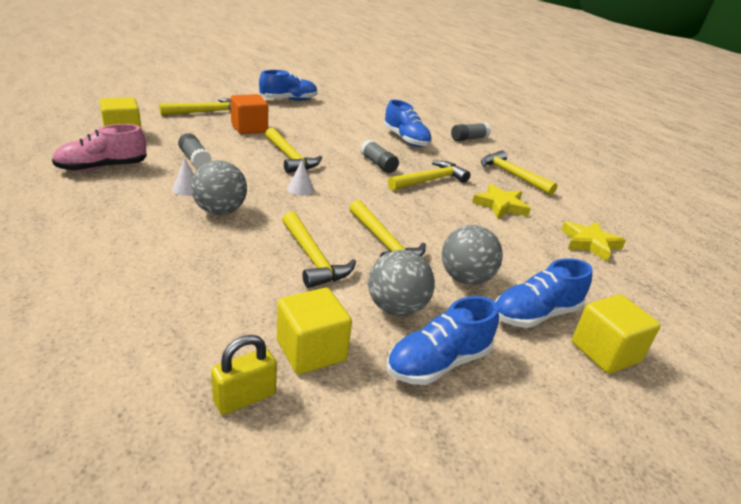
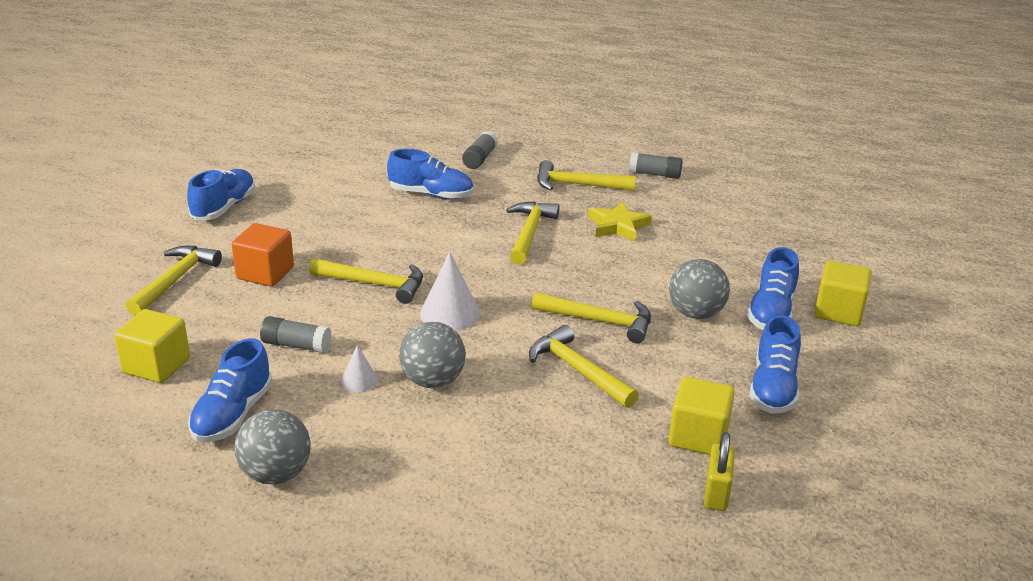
camera: 40 degrees left, 0 degrees up
pink shoe [52,124,147,172] -> blue shoe [188,338,273,442]
yellow hammer [282,211,356,288] -> yellow hammer turned 150 degrees counterclockwise [529,325,639,408]
white cone [287,160,314,196] -> white cone [420,252,480,331], size x1.80
grey glue stick [360,139,399,173] -> grey glue stick moved to [629,152,683,179]
grey ball [368,250,435,316] -> grey ball moved to [235,409,311,484]
yellow star [561,221,626,261] -> none

